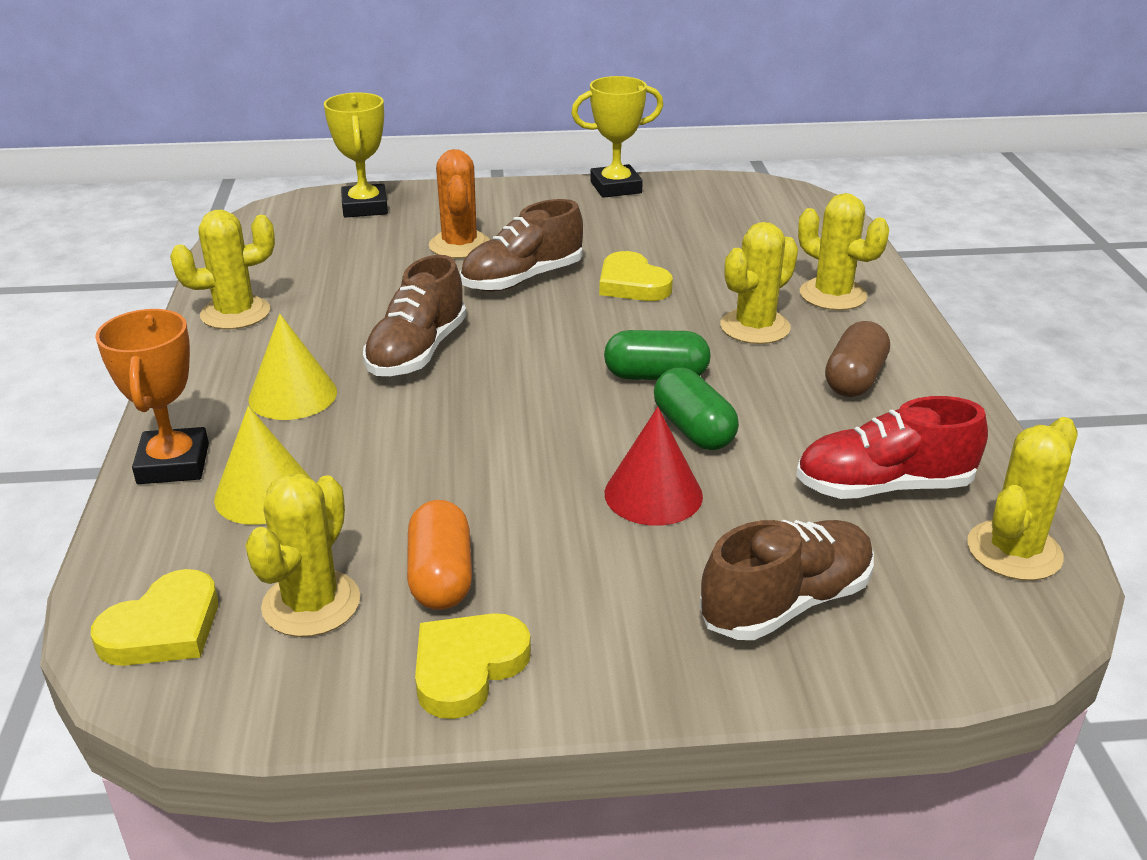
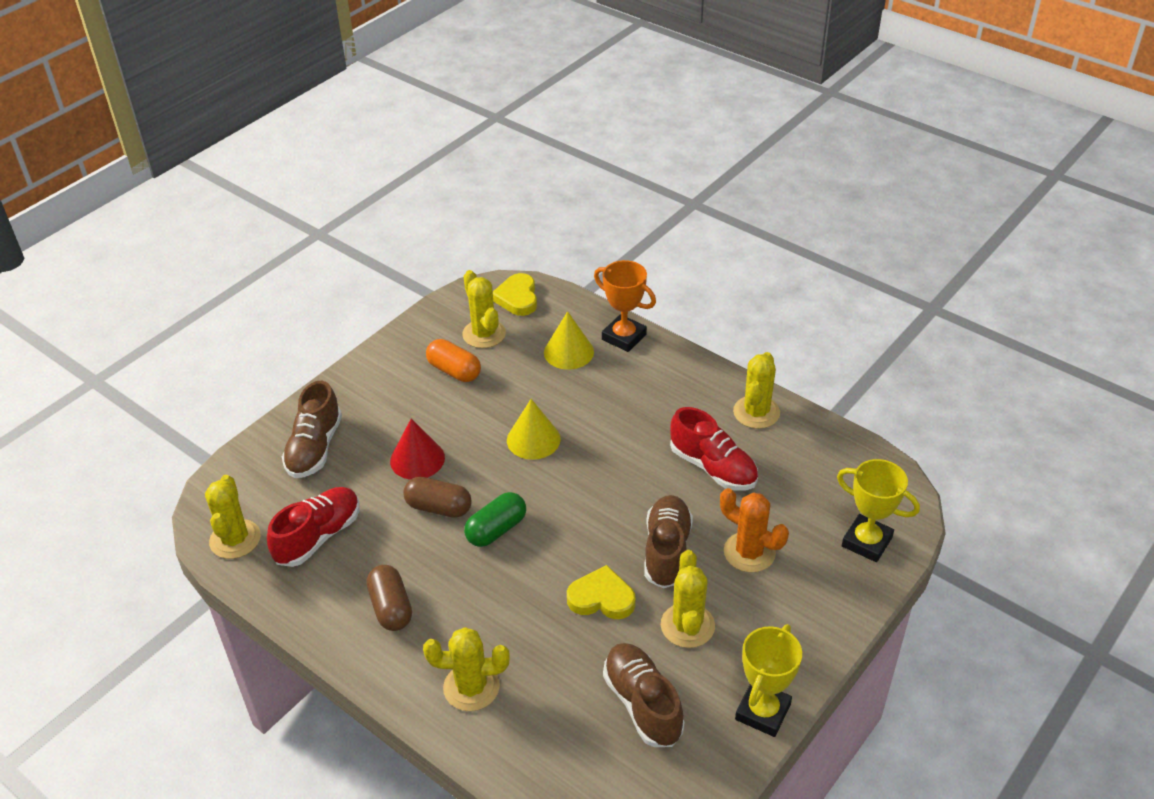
camera: 135 degrees right, 10 degrees up
yellow cone [248,314,337,420] -> yellow cone moved to [507,399,561,460]
brown shoe [363,255,467,376] -> brown shoe moved to [603,643,684,747]
yellow heart [415,613,531,719] -> none
green capsule [654,367,739,450] -> brown capsule [403,477,472,518]
yellow cactus [720,222,798,344] -> yellow cactus moved to [661,550,715,648]
none -> red shoe [670,407,758,491]

